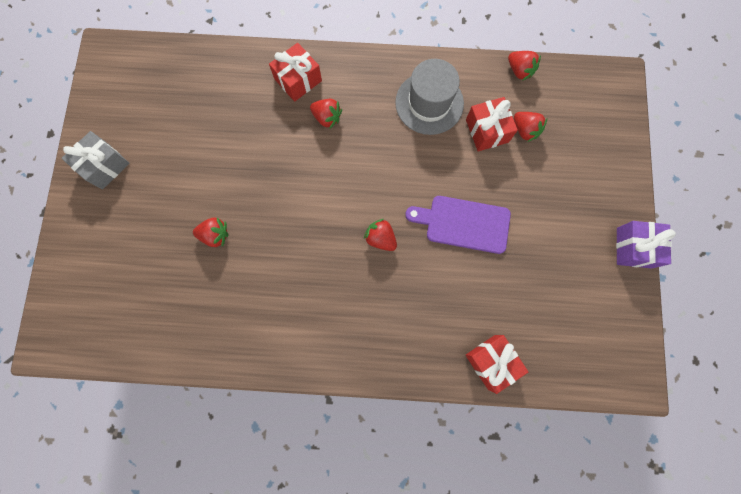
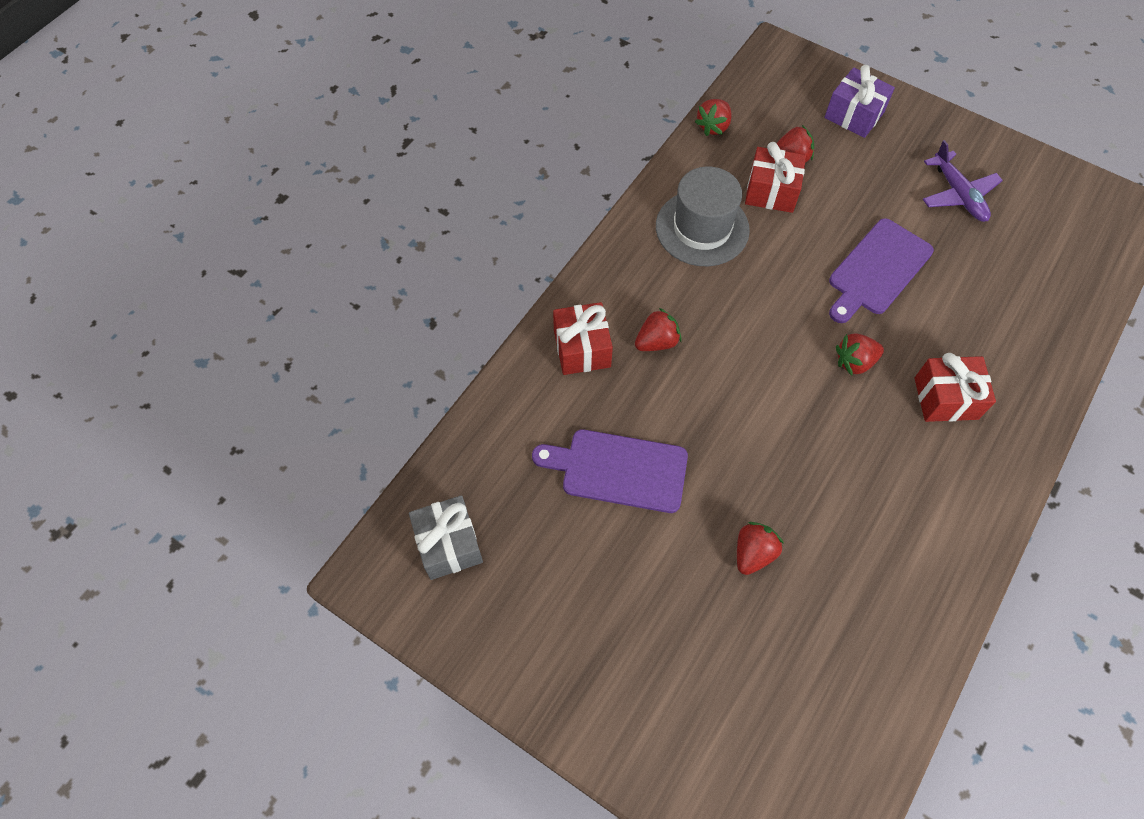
camera: 60 degrees left, 15 degrees down
grey gift [62,131,129,189] -> grey gift moved to [409,495,483,580]
red gift [466,335,528,394] -> red gift moved to [914,353,996,422]
red strawberry [508,51,541,81] -> red strawberry turned 135 degrees clockwise [695,99,732,136]
purple gift [616,221,676,269] -> purple gift moved to [824,65,895,138]
none -> purple cutting board [532,429,688,513]
none -> purple plane [923,140,1003,222]

